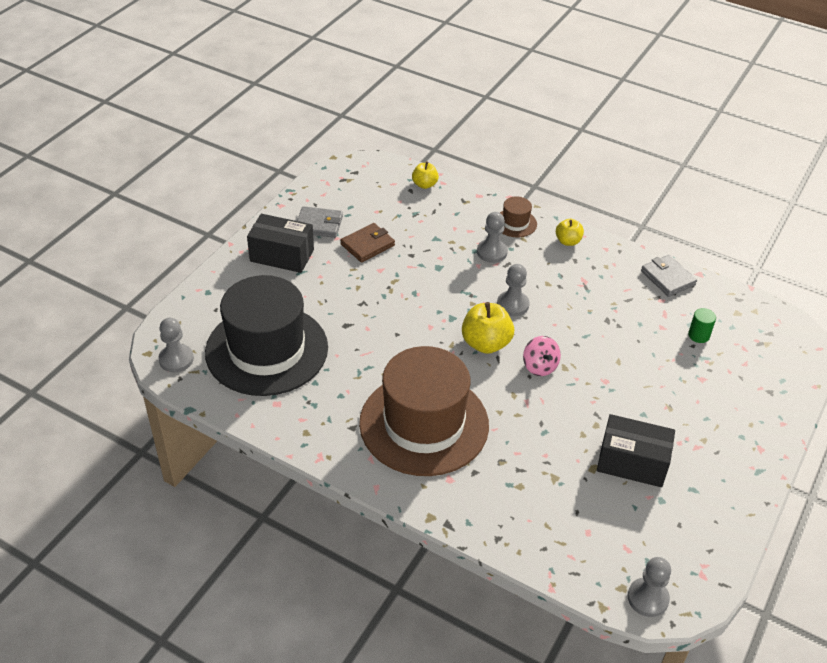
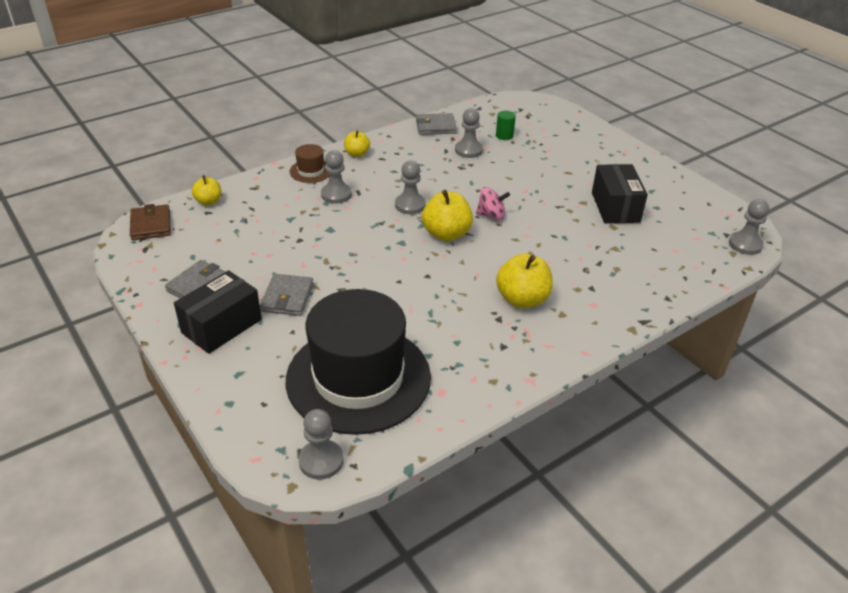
camera: 65 degrees left, 5 degrees down
brown wallet [340,223,395,263] -> brown wallet moved to [130,204,171,240]
brown hat [359,346,489,476] -> yellow apple [496,253,552,308]
black box [597,414,675,487] -> black box turned 45 degrees counterclockwise [592,164,648,224]
none -> grey wallet [260,274,314,316]
none -> grey pawn [455,108,483,158]

